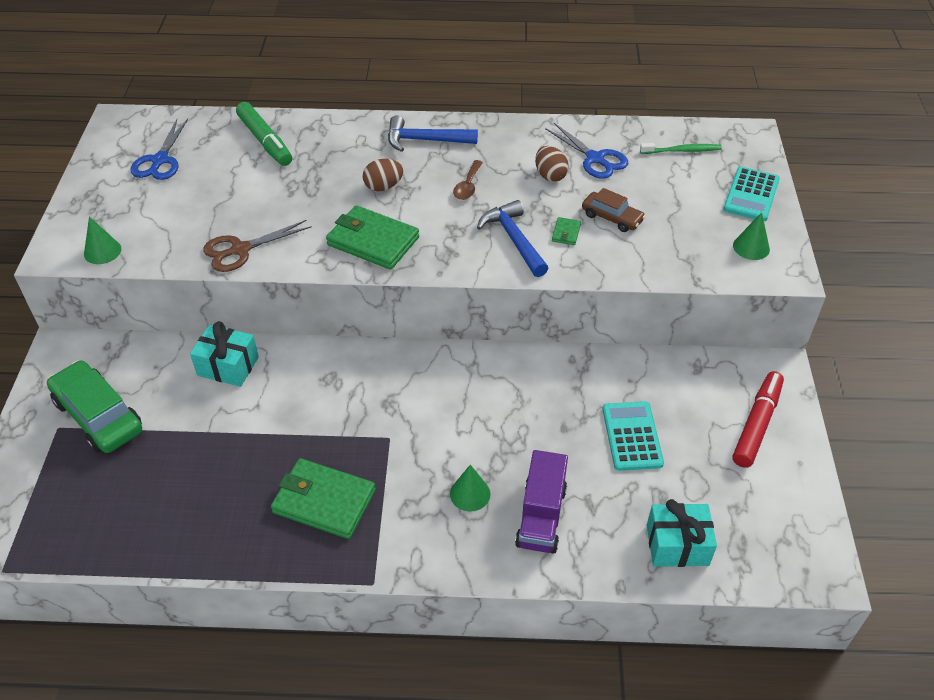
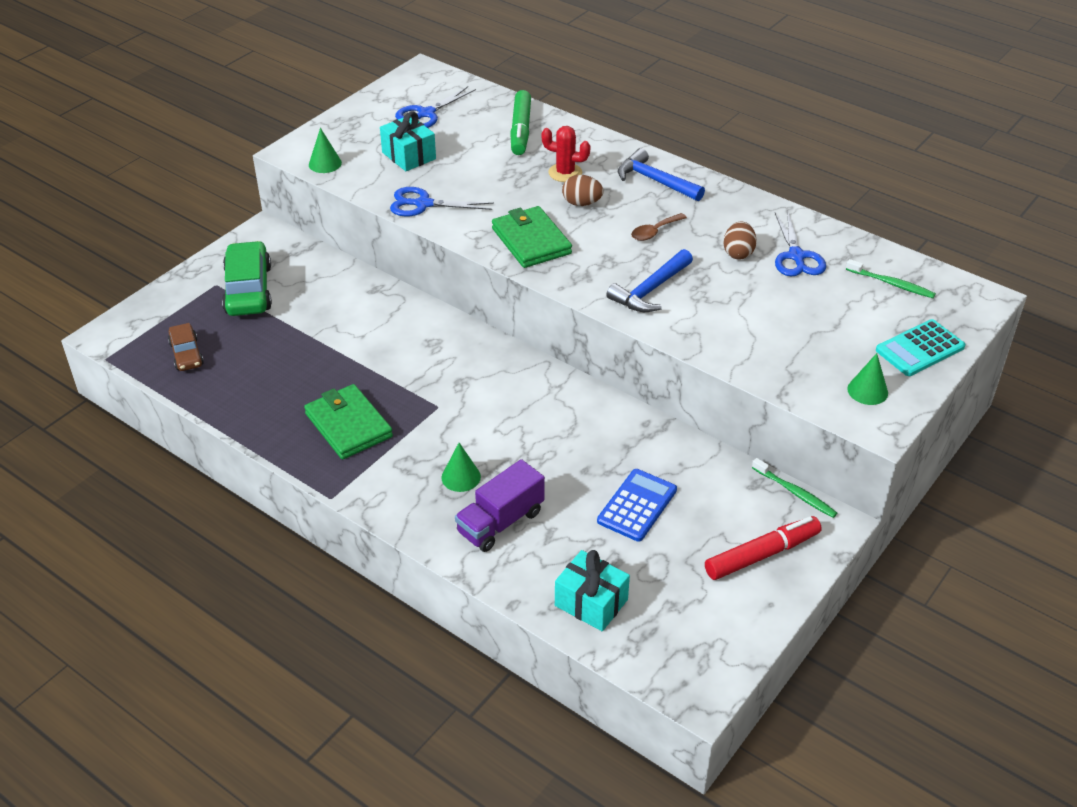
camera: 35 degrees right, 5 degrees down
turquoise gift [190,321,259,387] -> turquoise gift moved to [380,112,436,171]
brown scissors [203,220,312,272] -> blue scissors [390,187,494,217]
blue hammer [477,200,548,277] -> blue hammer turned 150 degrees counterclockwise [606,249,693,312]
green wallet [552,217,581,245] -> none
brown car [582,188,646,232] -> brown car moved to [168,323,204,371]
turquoise calculator [603,401,664,471] -> blue calculator [597,469,677,542]
none -> red cactus [541,126,590,182]
none -> green toothbrush [752,458,837,518]

